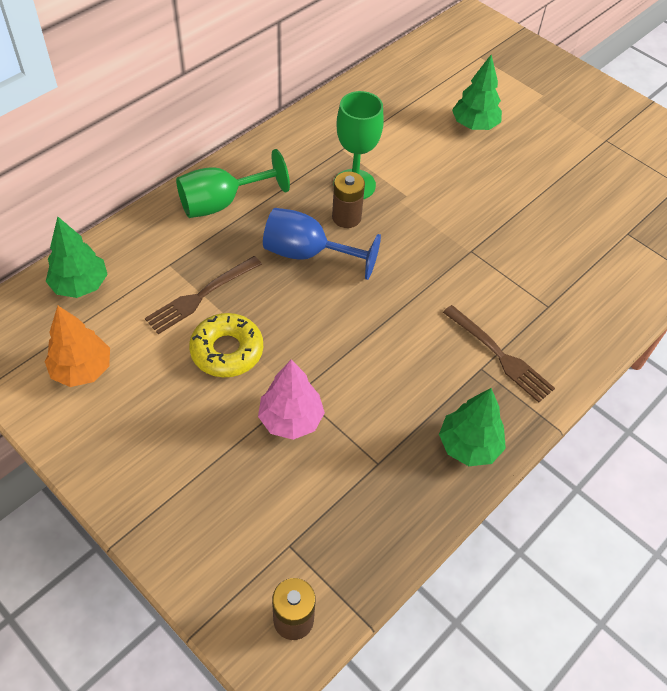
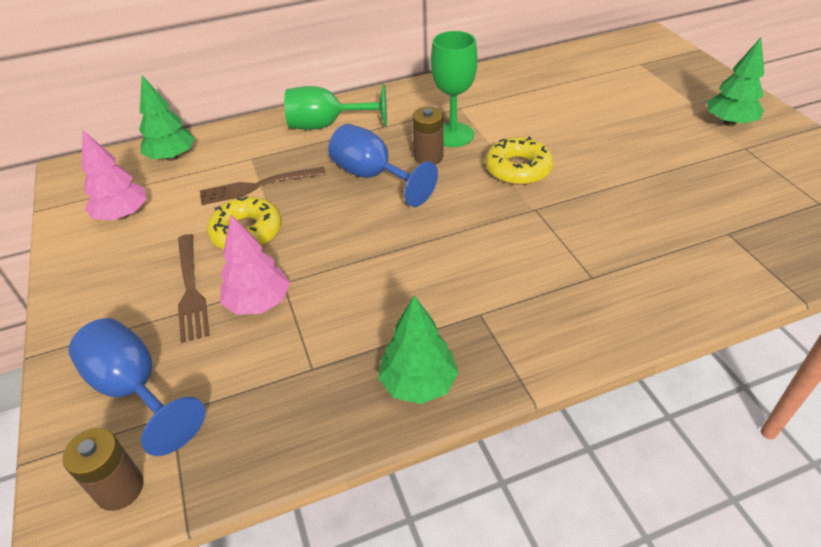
camera: 30 degrees right, 10 degrees down
orange tree [44,306,110,387] -> pink tree [82,130,147,220]
brown fork [443,305,555,403] -> brown fork moved to [178,234,210,343]
green tree [452,55,502,130] -> green tree moved to [707,38,764,126]
none -> blue goblet [69,318,206,456]
none -> yellow donut [485,136,553,185]

